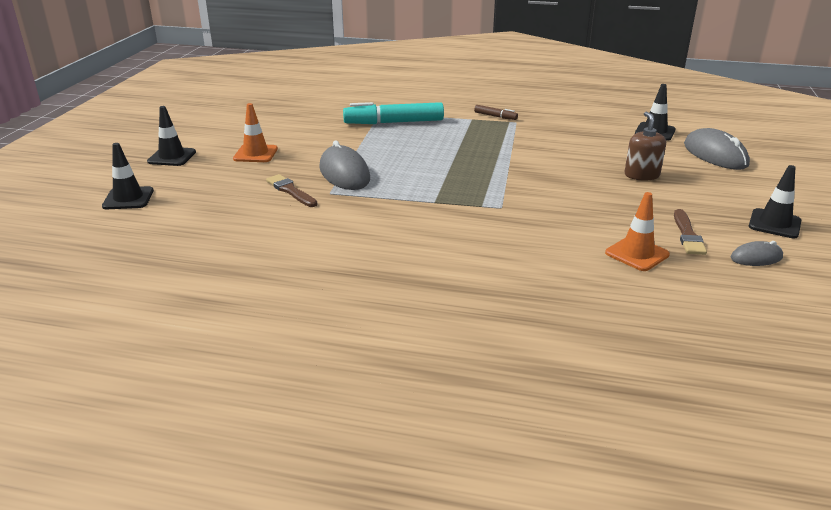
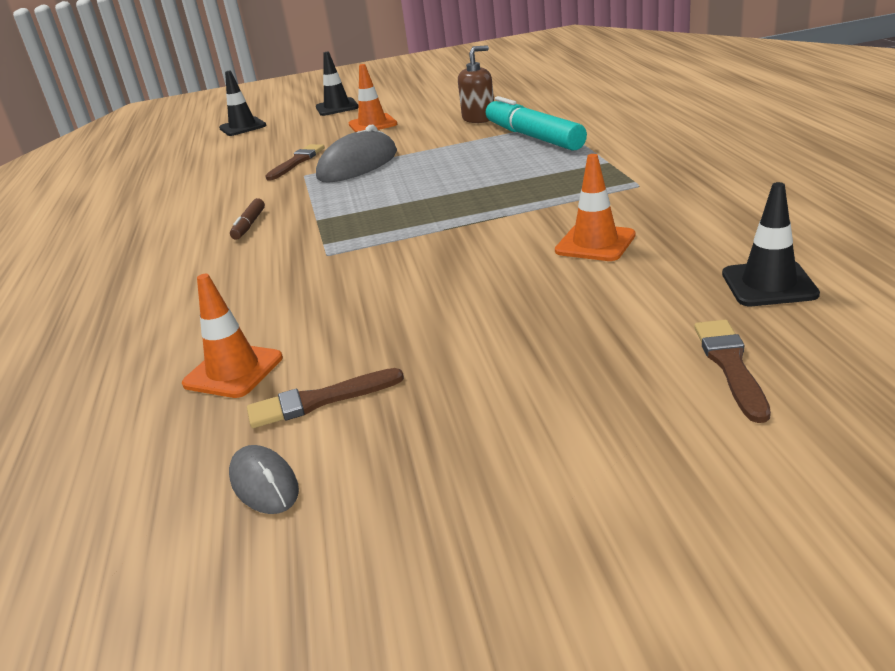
camera: 70 degrees right, 0 degrees up
brown marker [474,105,518,120] -> brown marker moved to [230,198,265,240]
brown soap dispenser [624,112,666,181] -> brown soap dispenser moved to [458,45,494,123]
grey mouse [684,128,750,170] -> brown brush [694,320,771,423]
black traffic cone [749,165,801,238] -> none
none -> orange traffic cone [555,154,636,261]

